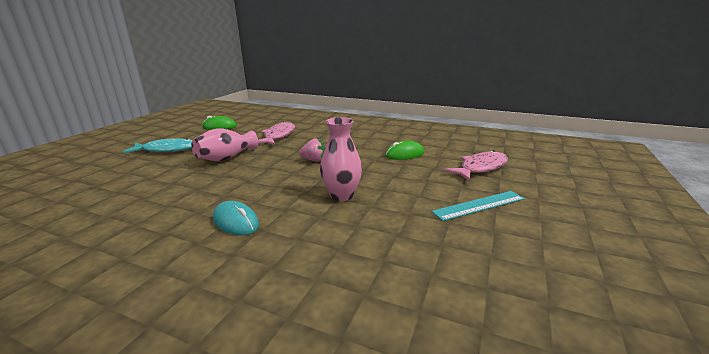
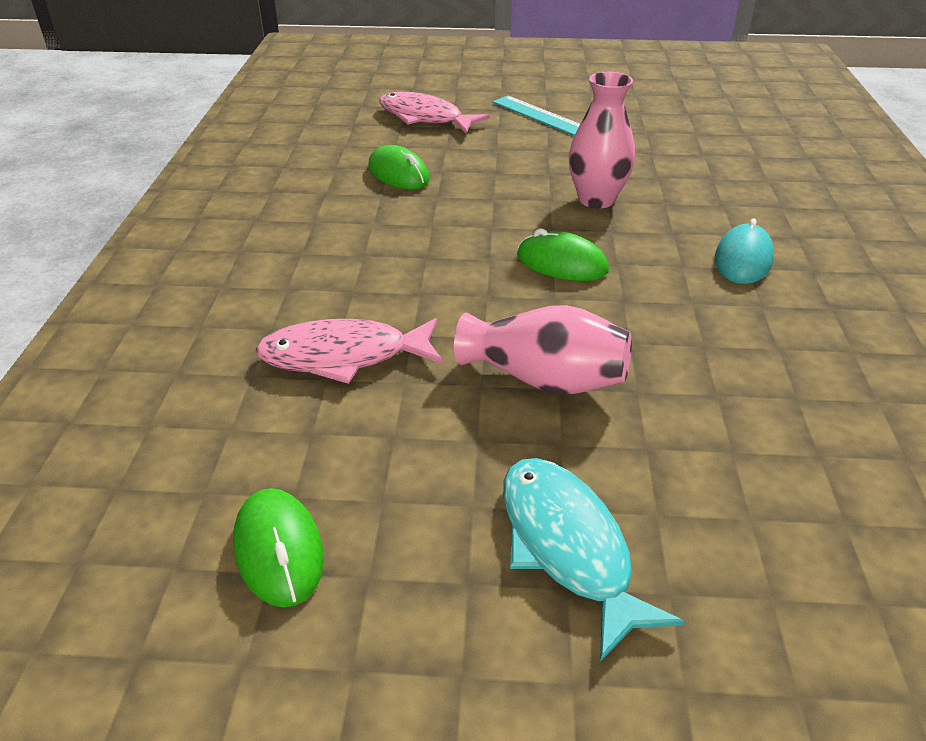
camera: 110 degrees left, 15 degrees up
pink strawberry [299,138,325,162] -> none
none -> green mouse [517,229,609,281]

